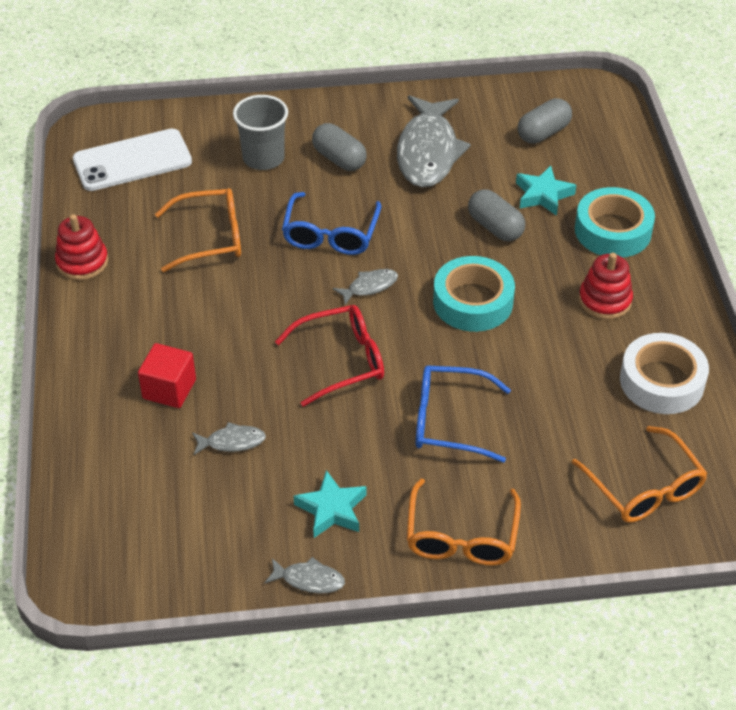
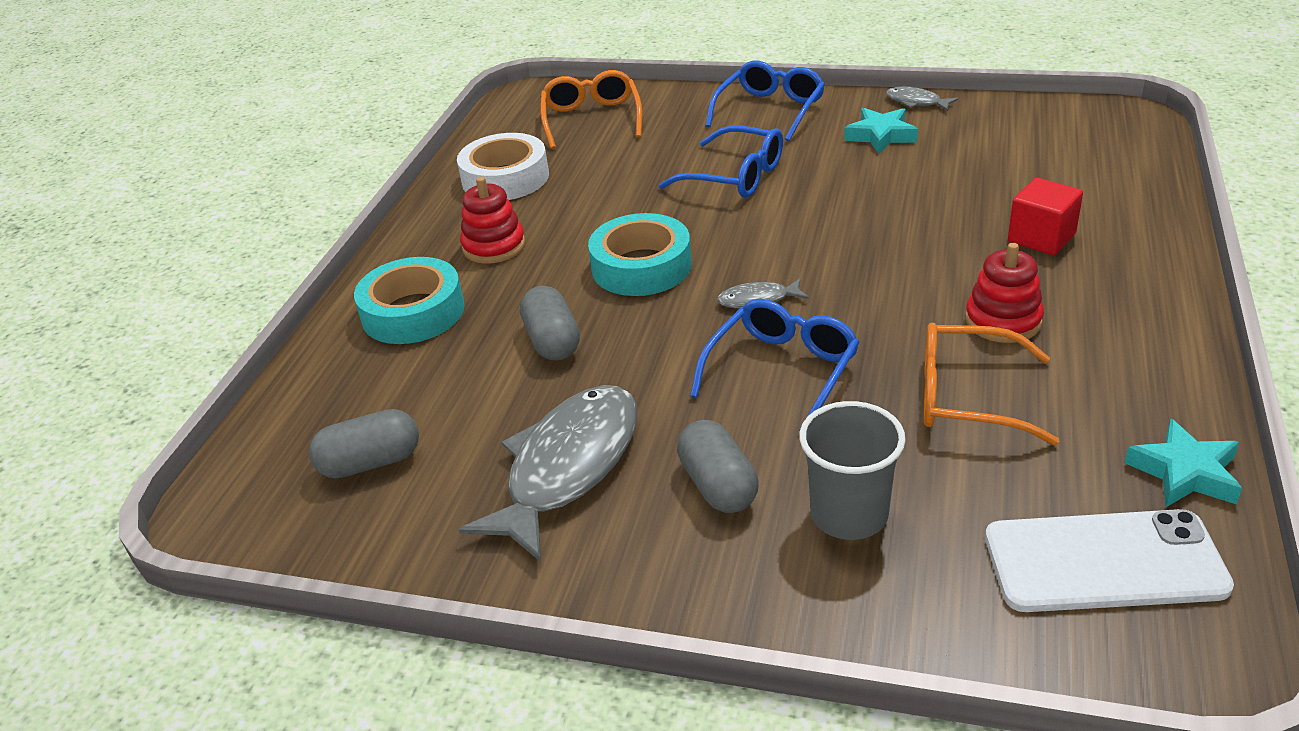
camera: 155 degrees left, 10 degrees down
red stacking toy [55,214,108,280] -> red stacking toy moved to [965,243,1044,343]
grey fish [192,422,266,455] -> none
red glasses [275,305,384,407] -> none
orange glasses [406,479,521,566] -> blue glasses [705,61,825,141]
turquoise star [516,166,576,216] -> turquoise star moved to [1125,419,1242,507]

